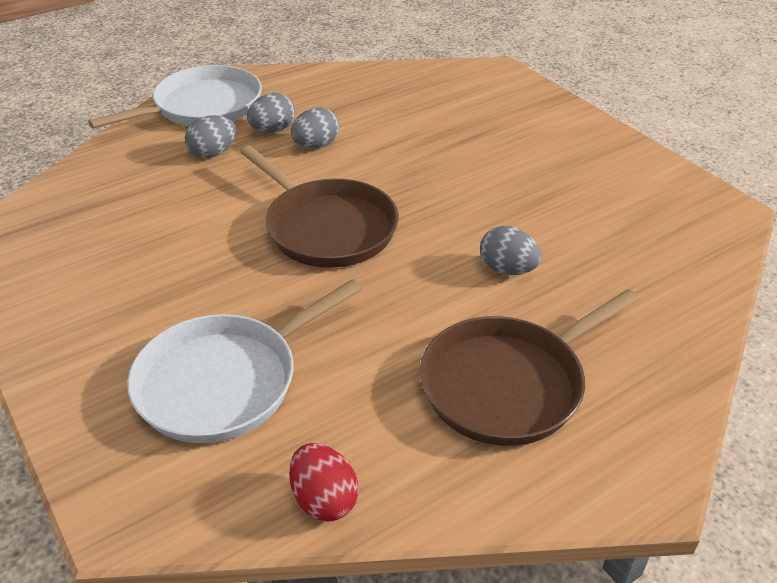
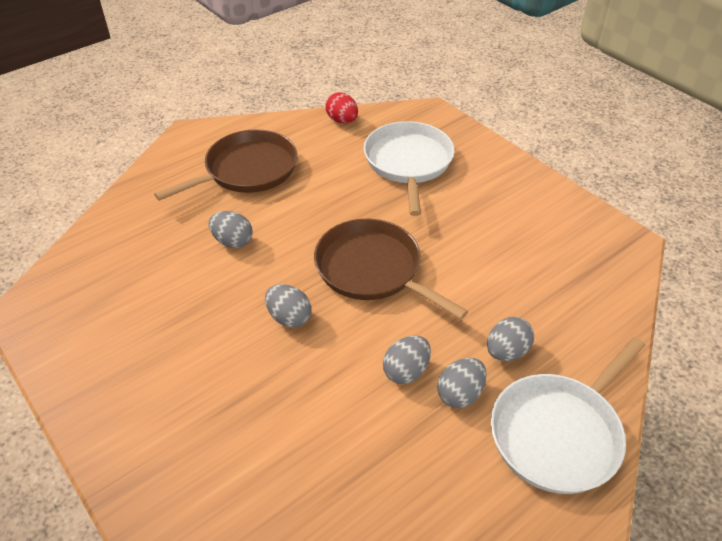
camera: 175 degrees right, 5 degrees up
white pan [127,279,361,443] -> white pan turned 45 degrees counterclockwise [364,121,455,216]
none -> grey egg [265,284,311,328]

